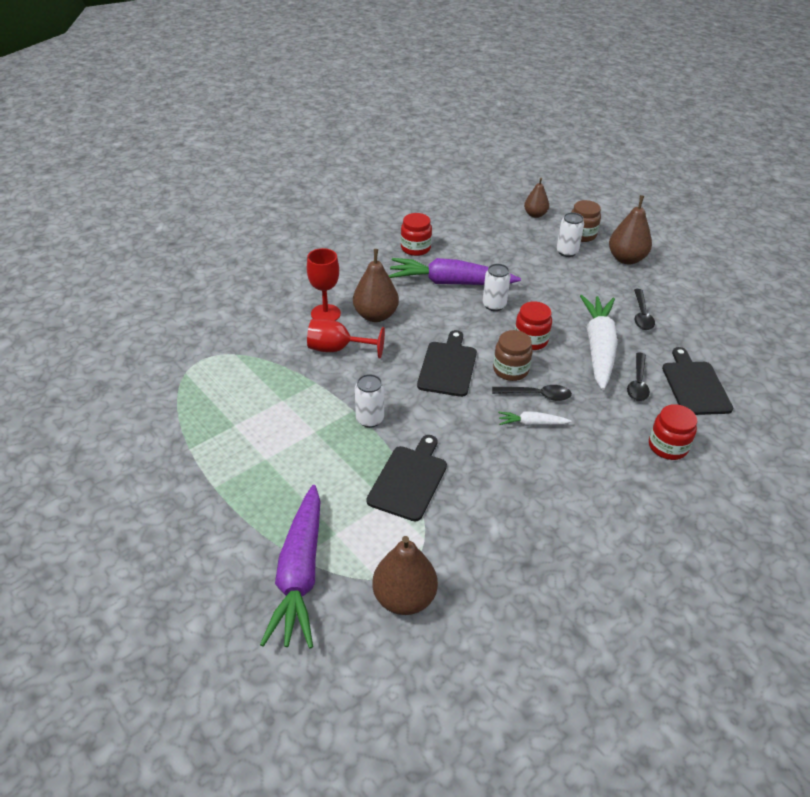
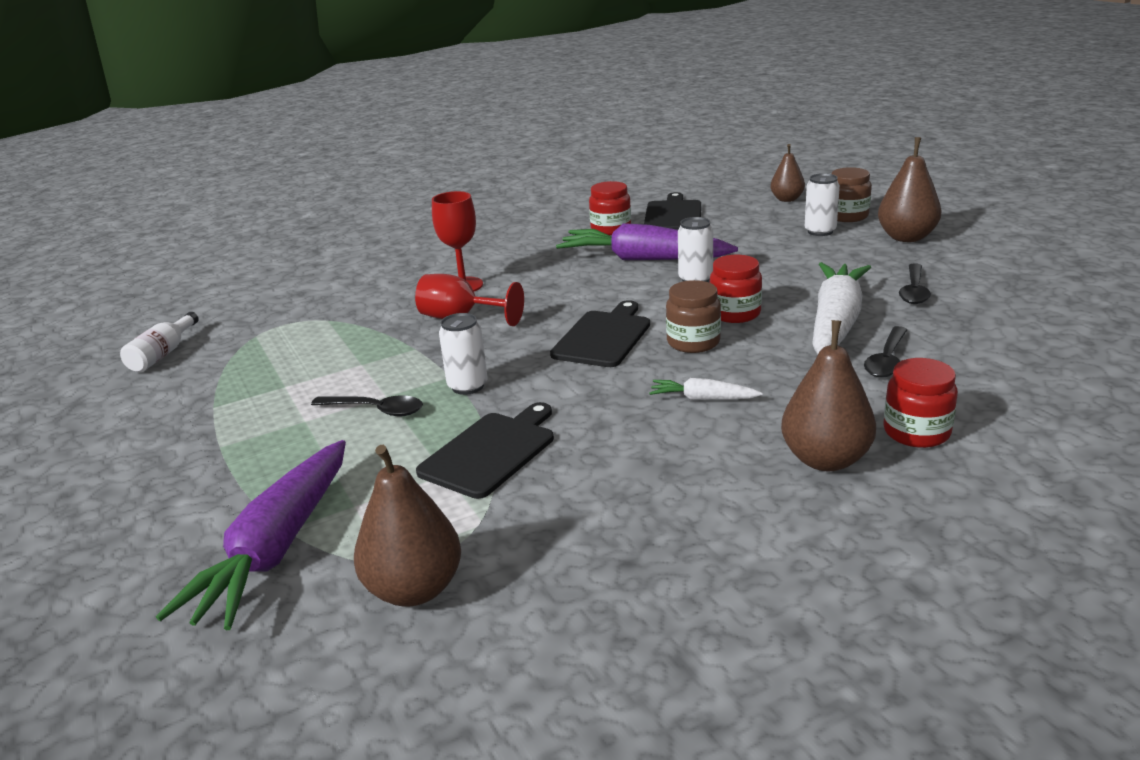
camera: 15 degrees right, 15 degrees down
brown pear [353,249,399,322] -> brown pear moved to [781,320,876,471]
black spoon [492,385,572,401] -> black spoon moved to [311,395,423,417]
black cutting board [662,347,733,415] -> black cutting board moved to [644,192,701,230]
none -> white bottle [120,312,199,372]

